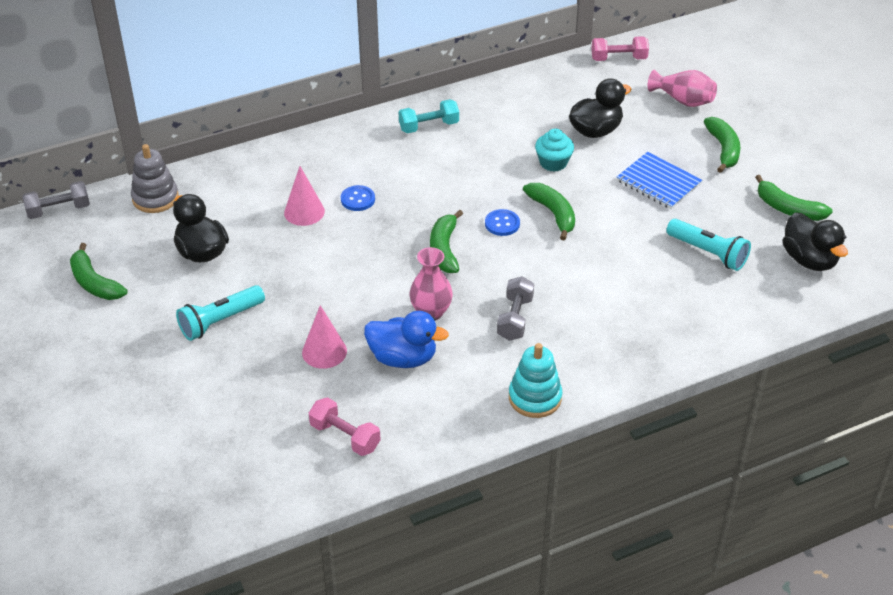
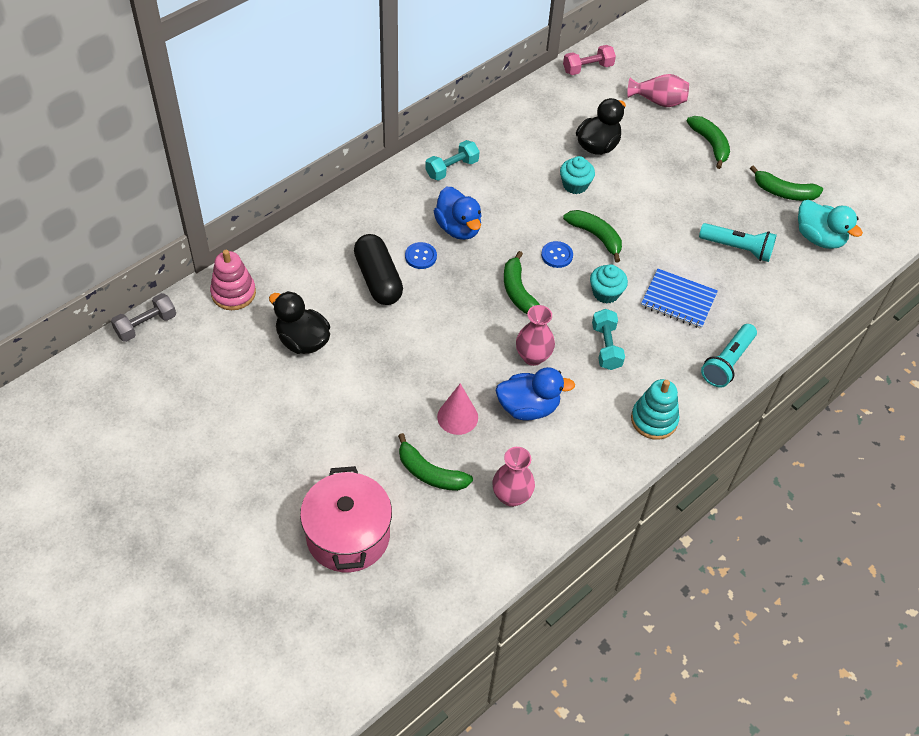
camera: 20 degrees left, 10 degrees up
green banana [70,243,127,300] -> green banana moved to [398,433,473,491]
grey stacking toy [131,144,179,213] -> pink stacking toy [210,250,256,310]
turquoise flashlight [176,285,265,341] -> turquoise flashlight moved to [701,324,757,388]
pink cone [284,166,325,226] -> black capsule [354,234,403,305]
pink dumbbell [309,398,381,456] -> pink vase [493,447,535,507]
grey dumbbell [497,276,534,341] -> turquoise dumbbell [592,309,625,370]
blue notebook [617,152,702,209] -> blue notebook moved to [641,269,718,329]
black duck [783,212,848,271] -> turquoise duck [798,200,863,249]
none -> pink pot [300,466,392,572]
none -> blue duck [434,187,482,240]
none -> turquoise cupcake [590,264,628,303]

